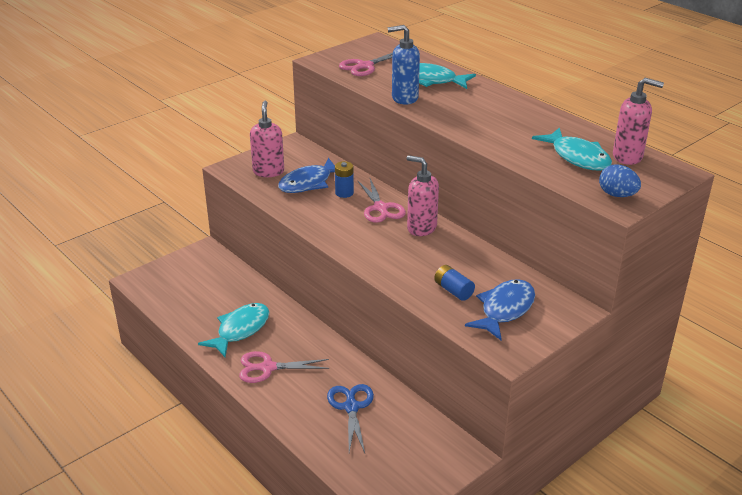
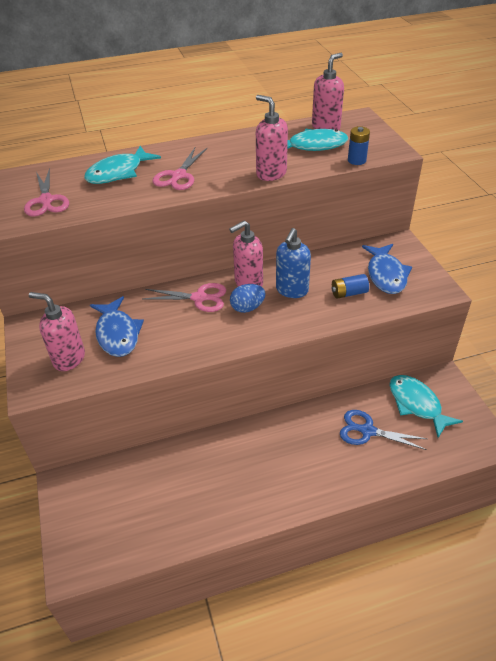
camera: 65 degrees left, 10 degrees up
turquoise fish [198,303,269,357] -> turquoise fish moved to [389,375,463,438]
pink scissors [239,351,329,383] -> pink scissors moved to [153,148,207,190]
blue battery [335,161,354,198] -> blue battery moved to [348,126,370,165]
blue soap dispenser [388,25,420,105] -> blue soap dispenser moved to [276,228,311,298]
blue fish [465,279,535,340] -> blue fish turned 150 degrees counterclockwise [362,244,412,294]
blue egg [599,165,641,197] -> blue egg moved to [230,284,266,313]
none -> pink soap dispenser [256,95,288,181]

